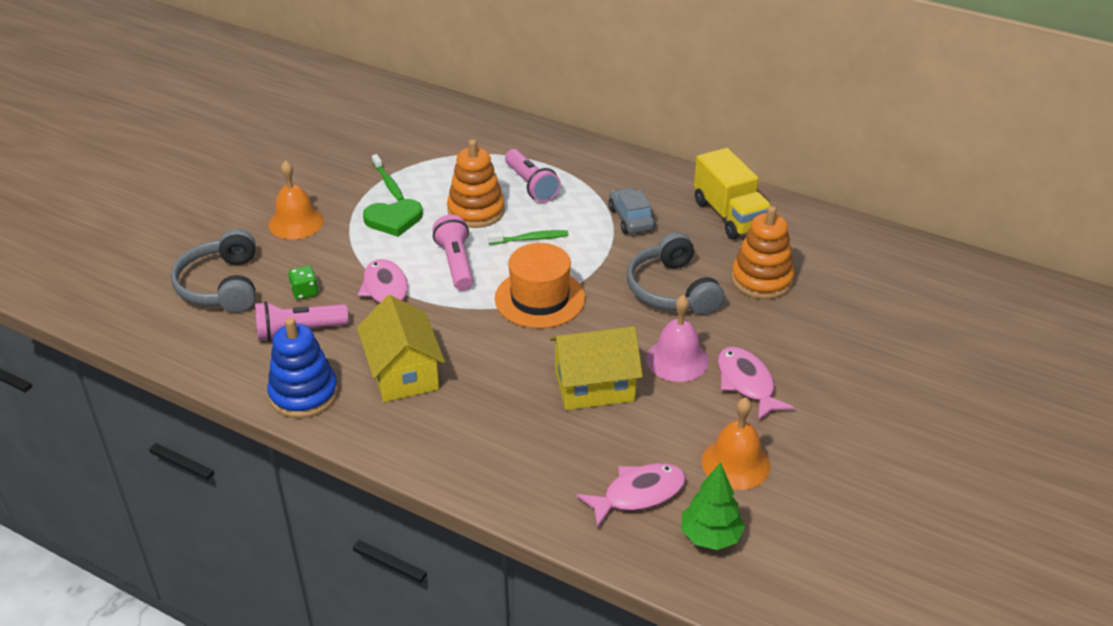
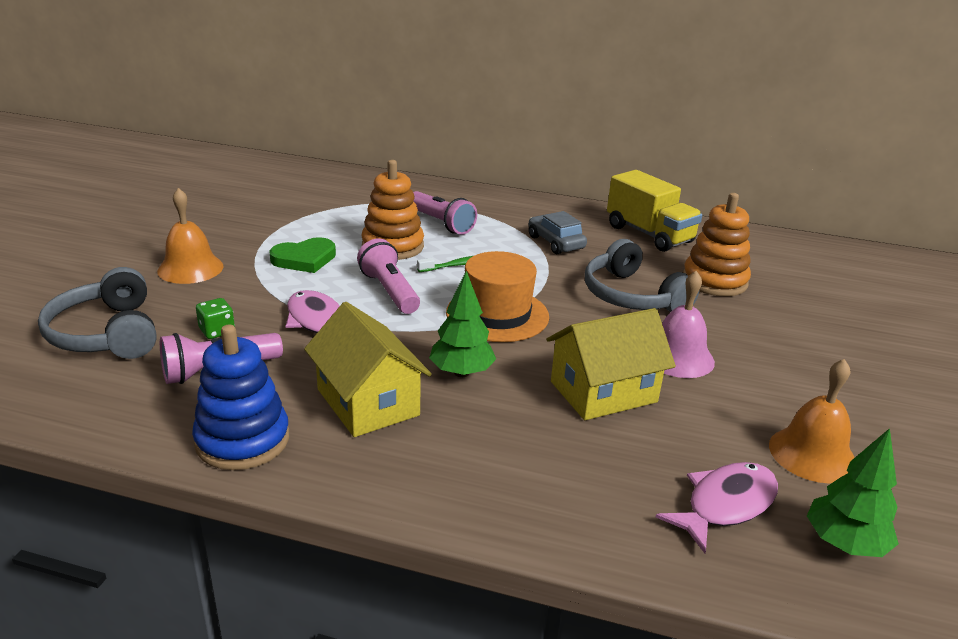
camera: 15 degrees left, 10 degrees down
green toothbrush [372,154,404,201] -> none
pink fish [718,347,795,421] -> none
none -> green tree [429,271,496,377]

